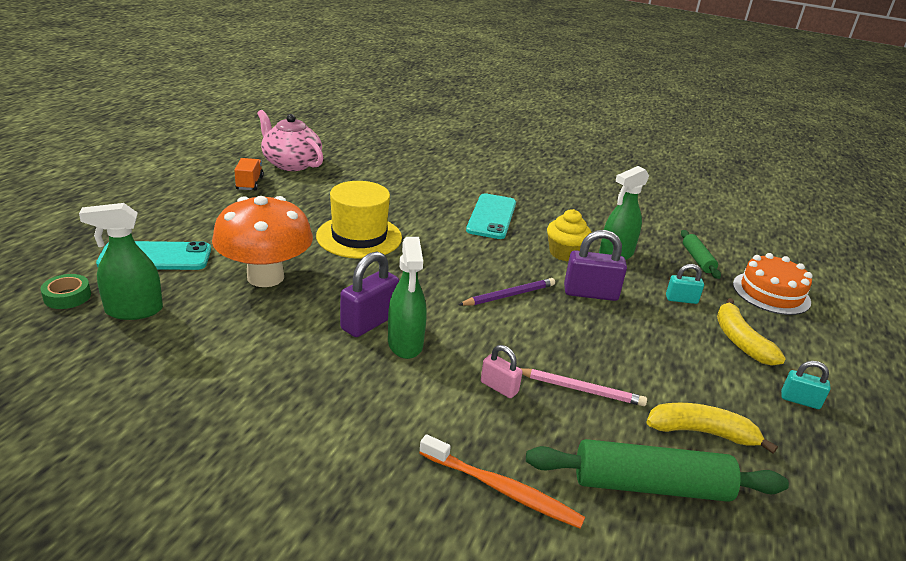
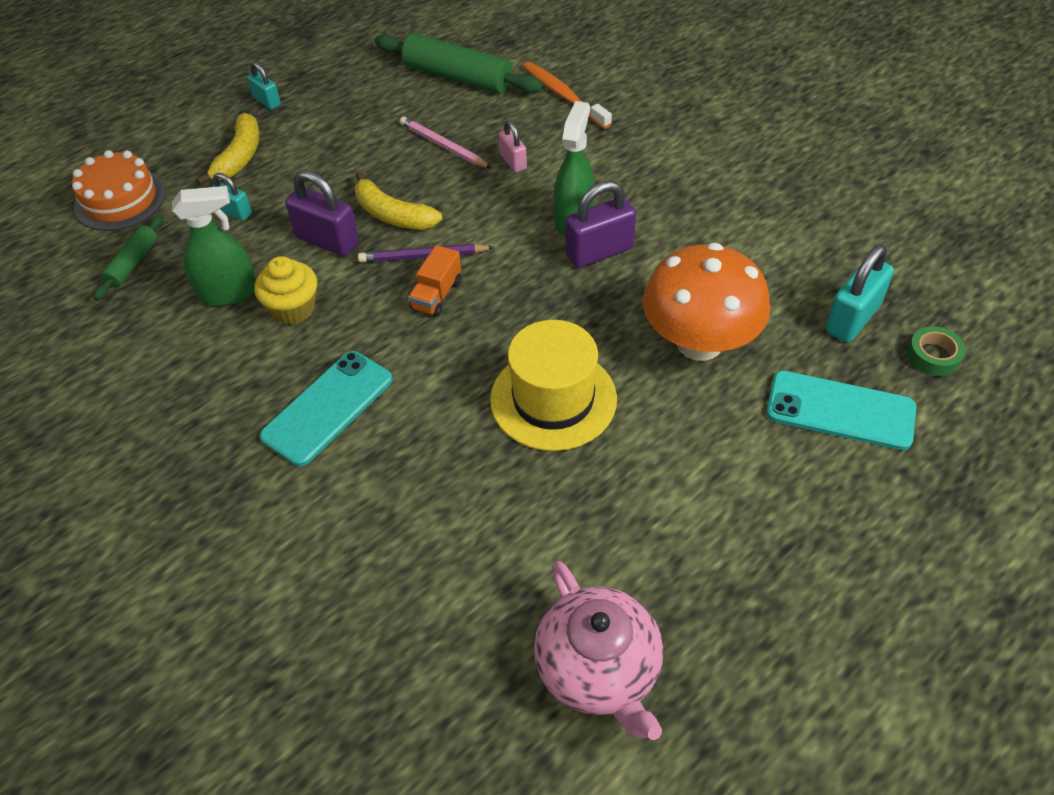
camera: 150 degrees left, 20 degrees up
green spray bottle [79,203,163,320] -> turquoise padlock [825,244,894,343]
orange truck [234,158,264,191] -> orange truck moved to [408,245,461,317]
yellow banana [646,403,778,454] -> yellow banana moved to [355,171,442,230]

